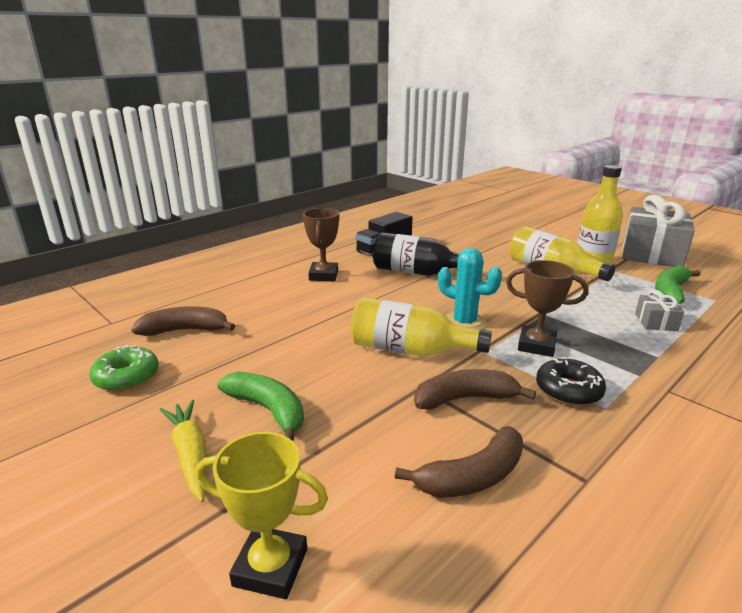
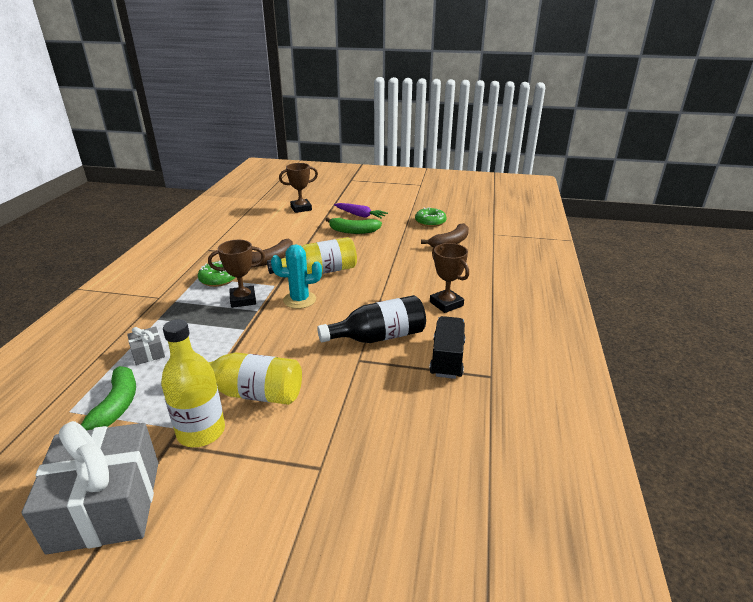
camera: 145 degrees right, 5 degrees up
yellow carrot [160,400,206,502] -> purple carrot [334,203,388,219]
yellow trophy [196,432,328,599] -> brown trophy [279,163,318,213]
brown banana [395,426,523,498] -> none
black donut [536,357,606,406] -> green donut [198,261,236,287]

